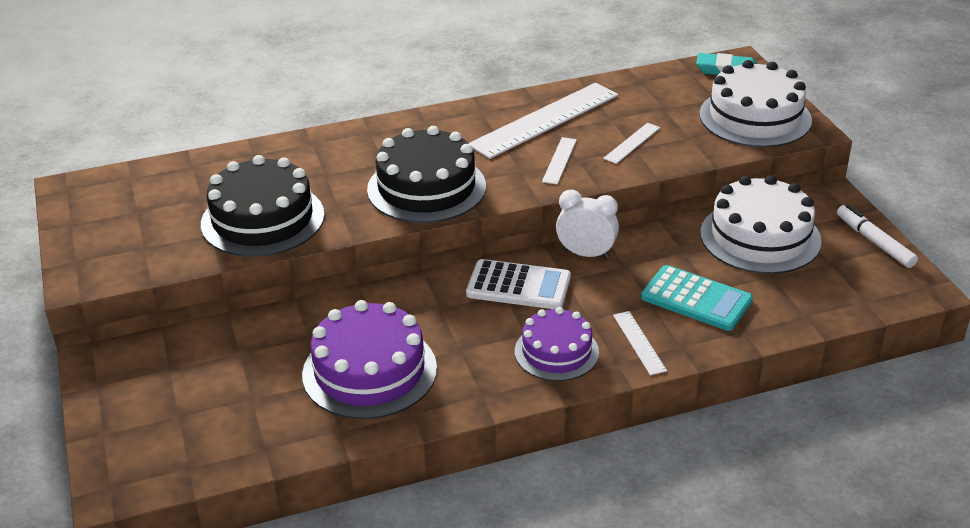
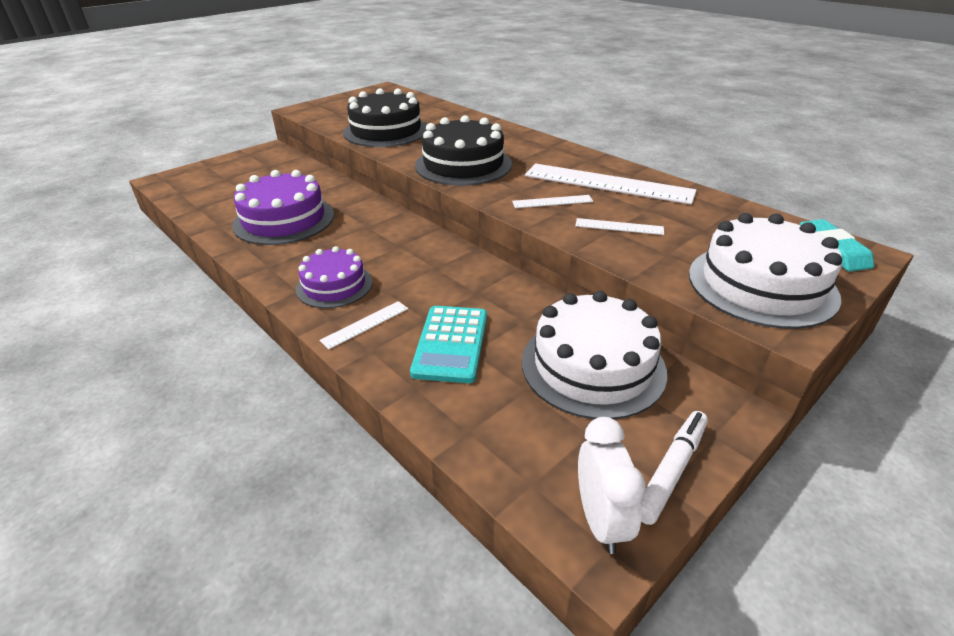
camera: 65 degrees right, 0 degrees up
white calculator [466,259,571,309] -> none
white clock [556,190,619,259] -> white clock moved to [578,417,646,554]

